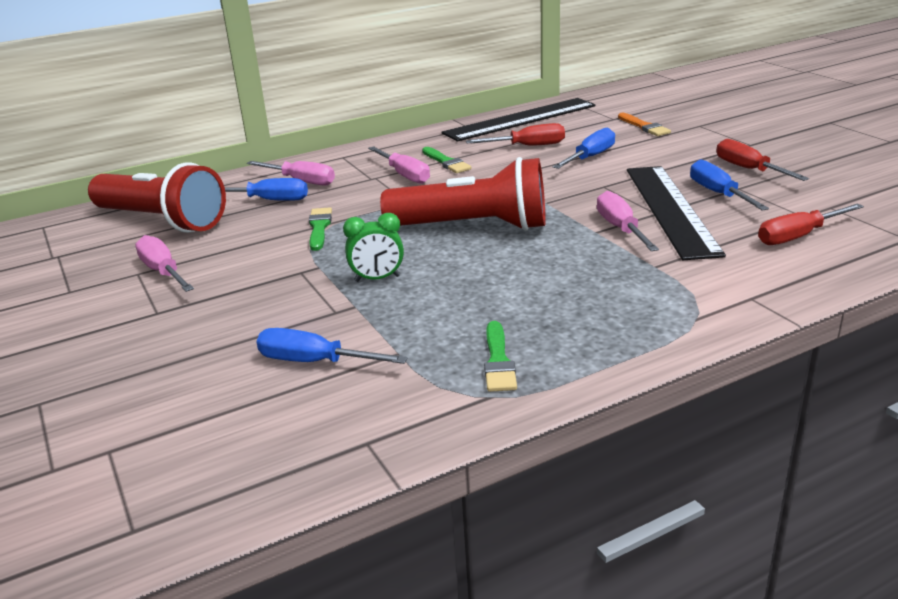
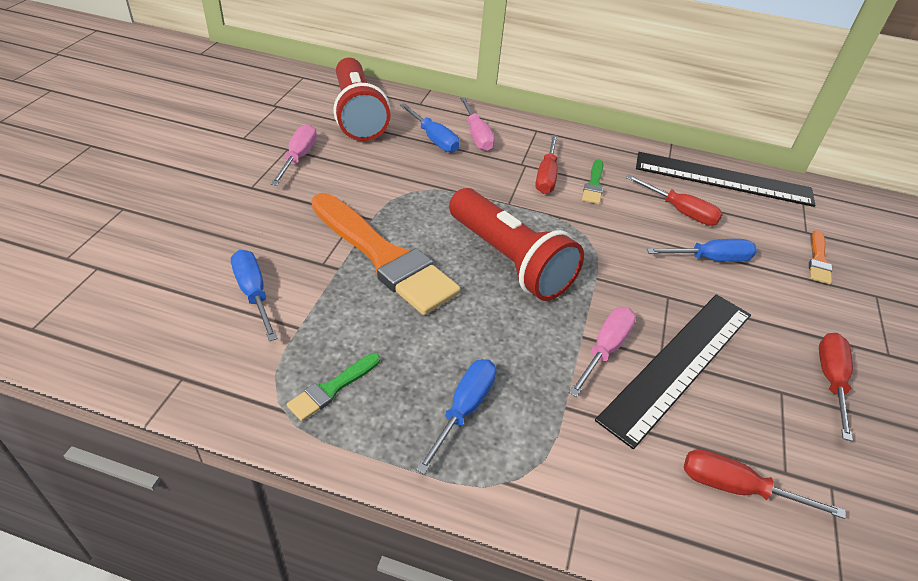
camera: 40 degrees right, 15 degrees up
green brush [309,207,332,251] -> none
green clock [343,213,404,282] -> orange brush [311,193,461,315]
pink screwdriver [368,146,430,184] -> red screwdriver [535,135,558,194]
blue screwdriver [690,159,769,211] -> blue screwdriver moved to [416,359,496,474]

